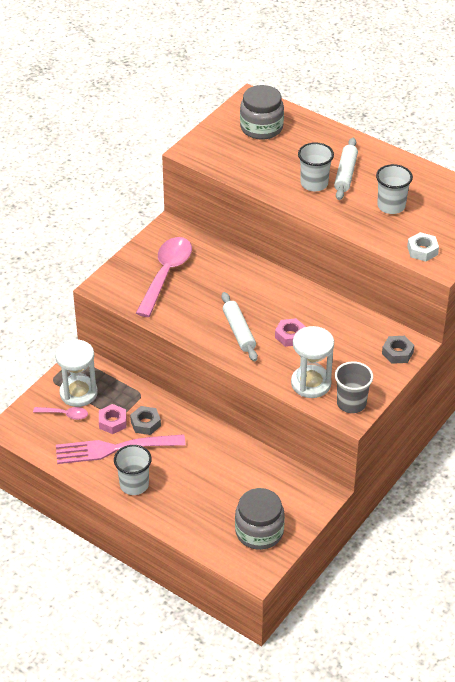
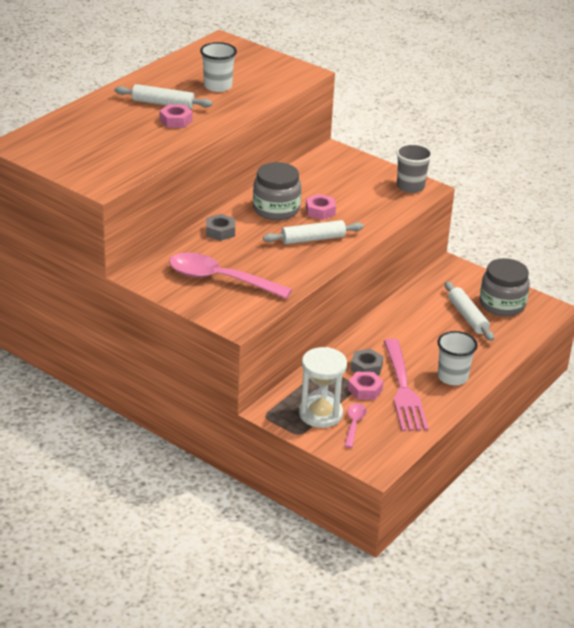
camera: 90 degrees left, 10 degrees down
grey jar [240,85,284,140] -> grey jar moved to [253,162,301,220]
white hourglass [291,326,334,398] -> none
white cup [298,142,334,191] -> pink nut [160,104,193,128]
grey nut [382,336,414,364] -> grey nut moved to [206,214,235,241]
white nut [407,232,439,261] -> none
none -> white rolling pin [445,281,494,341]

